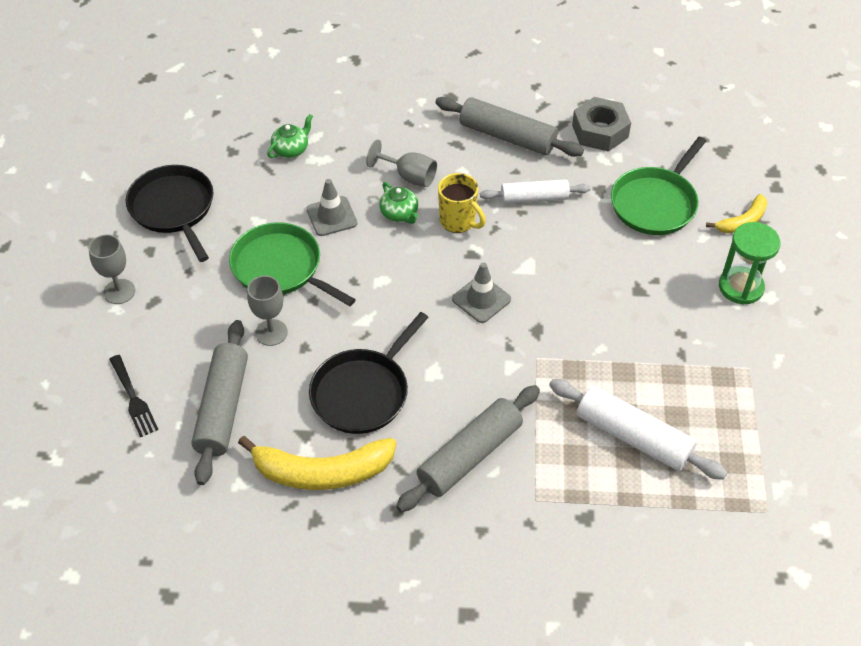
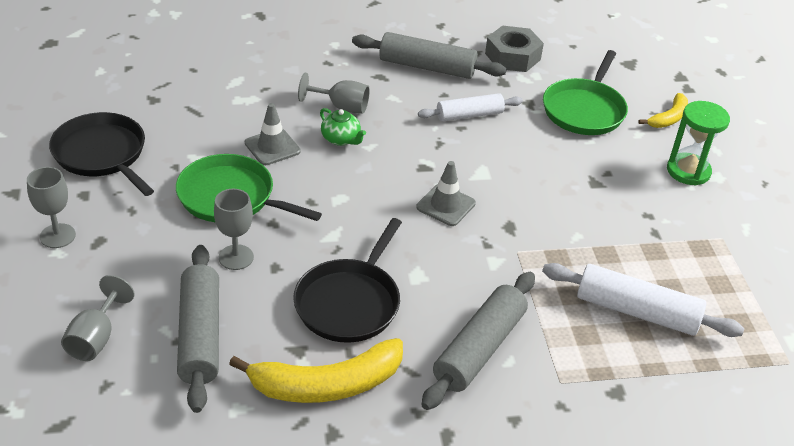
camera: 15 degrees left, 10 degrees down
black fork [109,355,158,437] -> grey goblet [61,275,135,361]
green teapot [267,114,313,158] -> none
yellow mug [438,173,486,233] -> none

